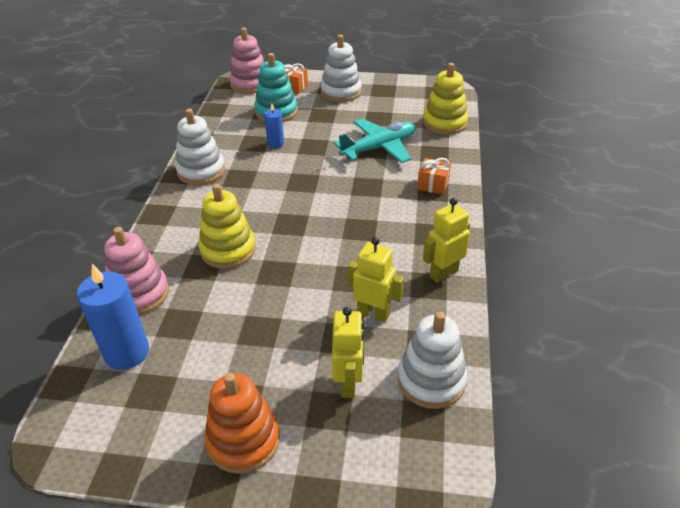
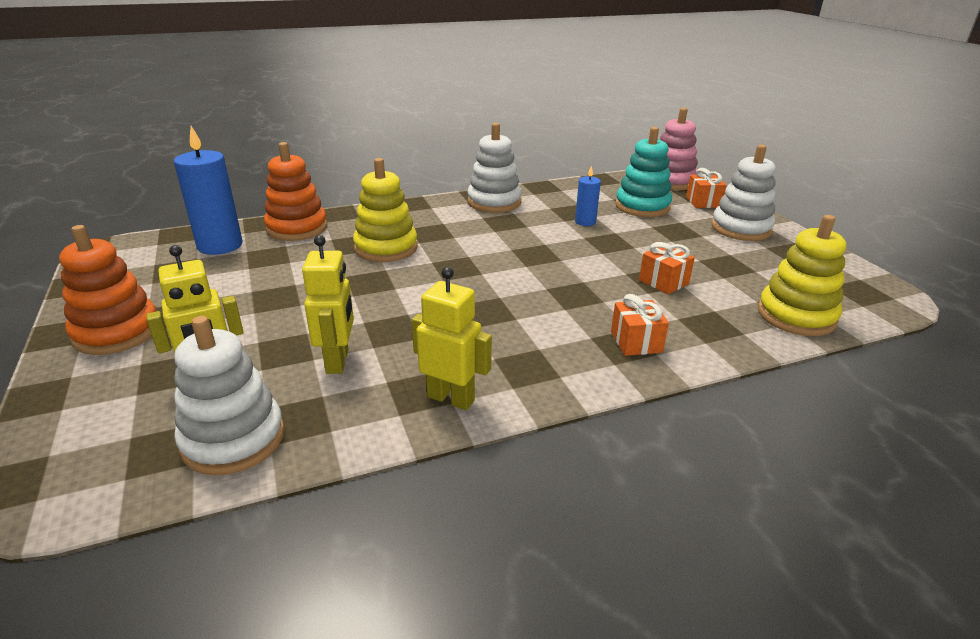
camera: 60 degrees right, 10 degrees down
pink stacking toy [104,227,169,315] -> orange stacking toy [264,142,327,241]
turquoise plane [334,118,416,163] -> orange gift [639,242,695,294]

